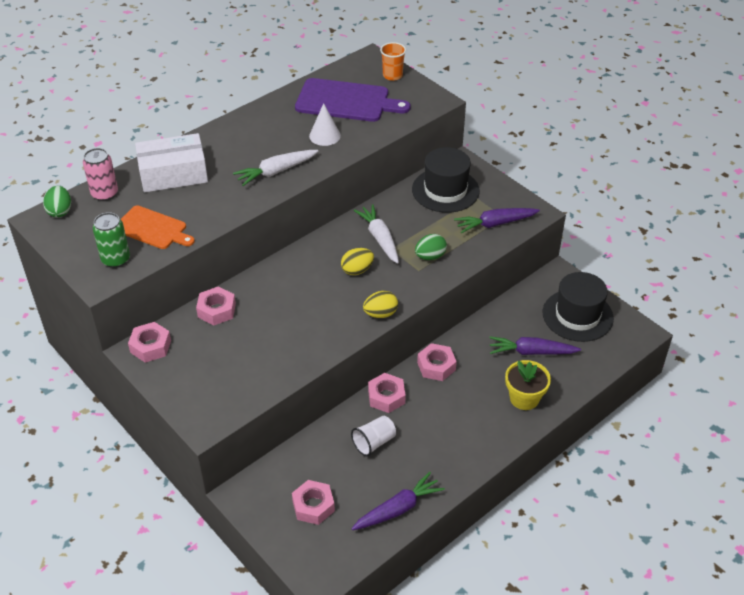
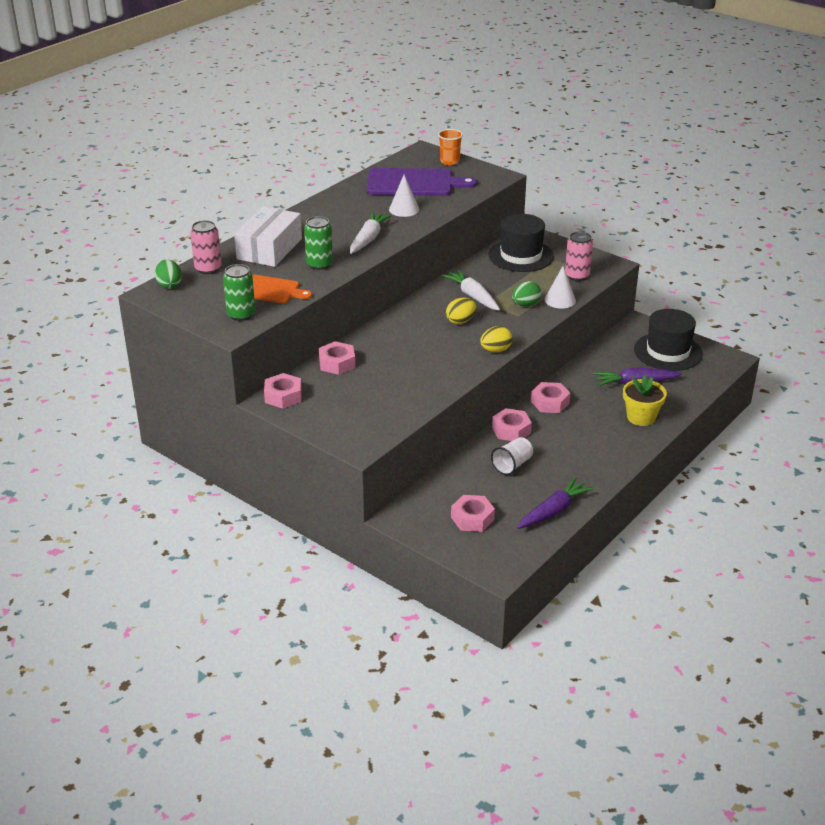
camera: 10 degrees left, 10 degrees down
white box [135,133,208,192] -> white box turned 45 degrees counterclockwise [234,206,302,267]
white carrot [233,150,318,186] -> white carrot turned 150 degrees clockwise [350,212,392,254]
purple carrot [454,208,540,233] -> pink can [565,232,593,281]
none -> green can [304,216,333,270]
none -> white cone [544,266,576,309]

